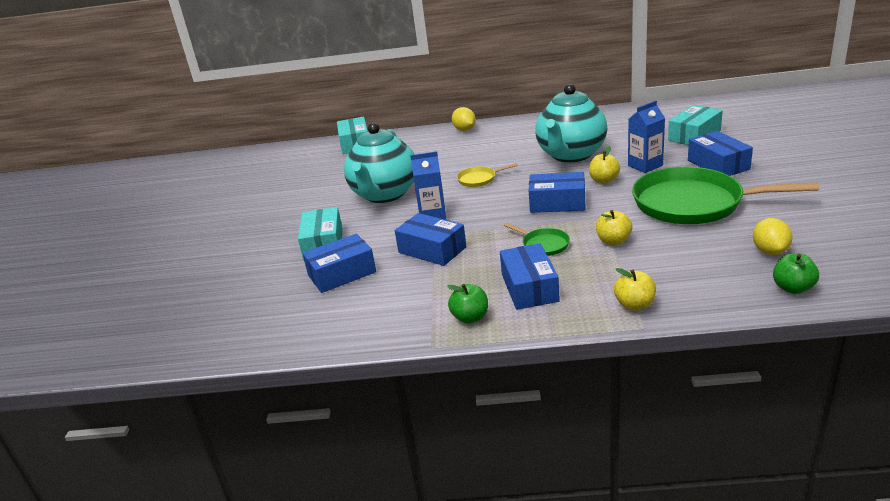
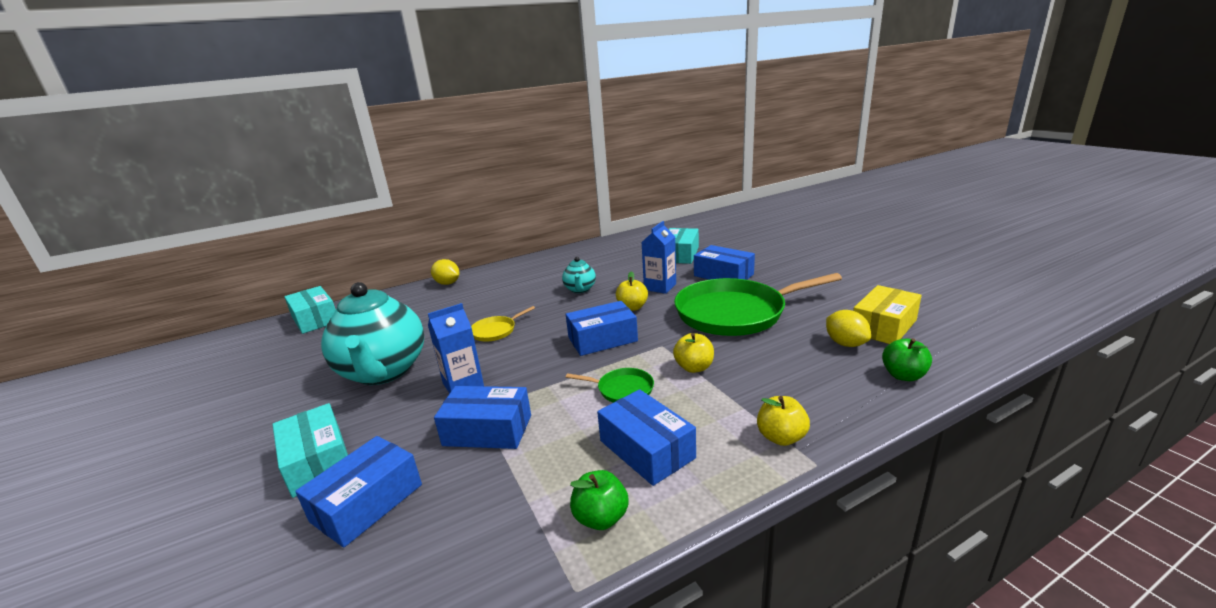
camera: 30 degrees left, 5 degrees down
turquoise teapot [535,84,607,163] -> turquoise teapot [562,257,596,293], size x0.46
none -> yellow box [853,285,922,344]

